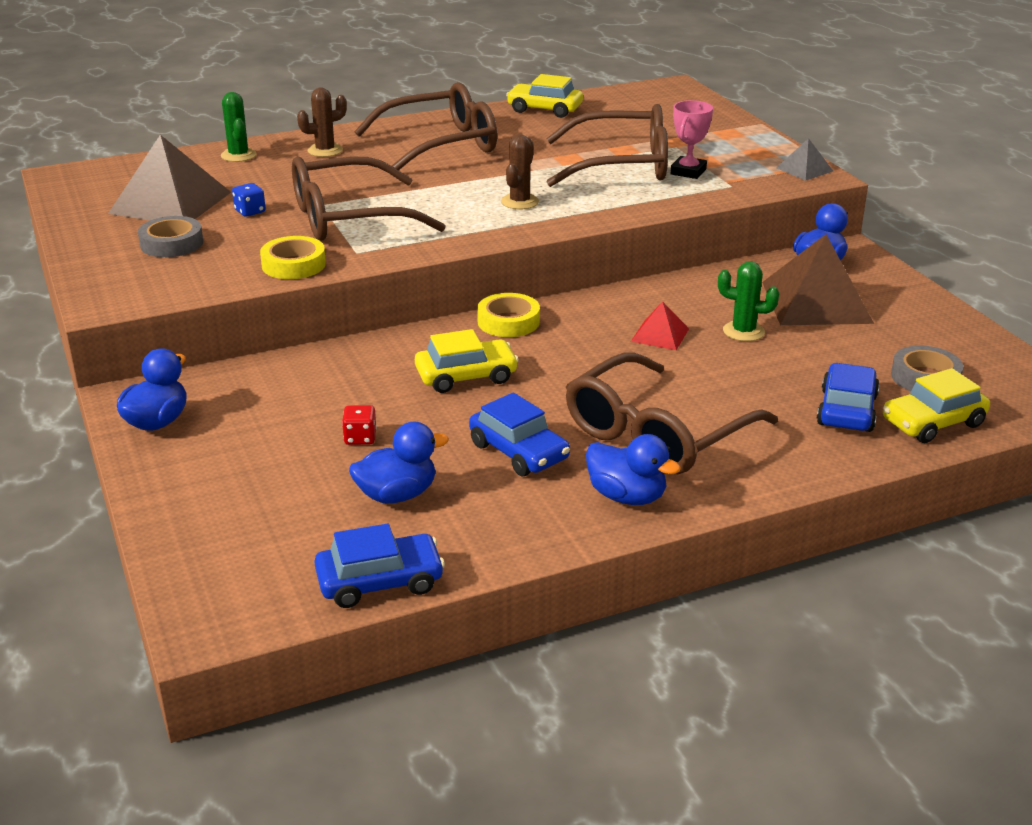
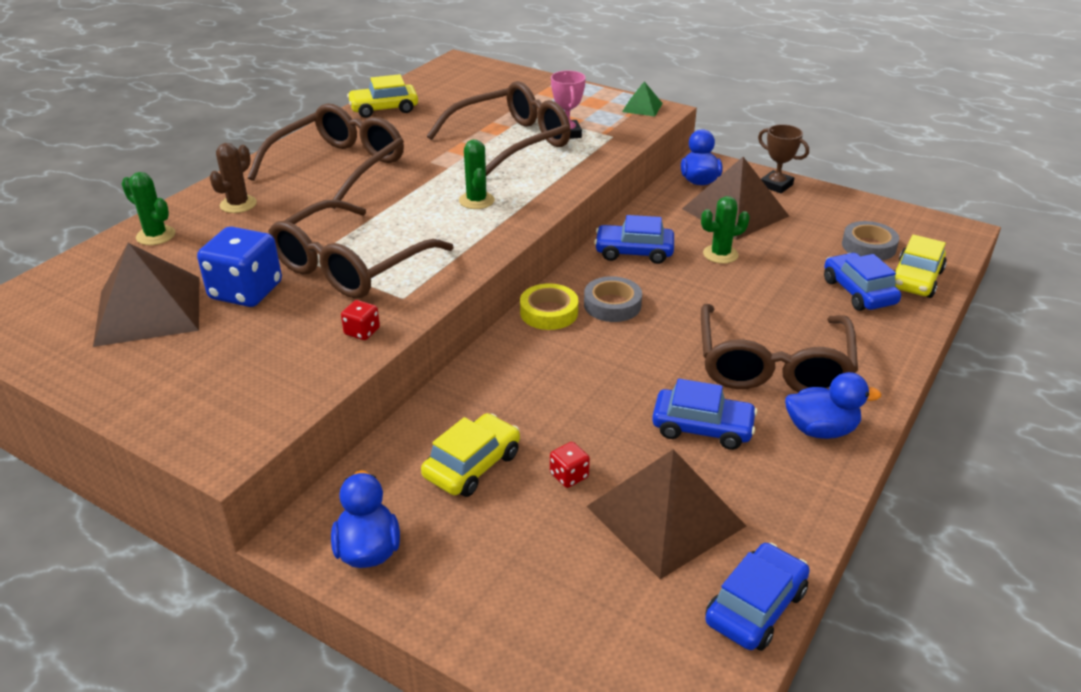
camera: 35 degrees left, 5 degrees up
grey tape [138,216,203,257] -> grey tape moved to [584,276,642,322]
blue dice [232,183,266,217] -> blue dice [197,226,282,307], size x2.16
yellow tape [260,236,326,279] -> red dice [341,300,380,340]
blue duck [349,422,449,503] -> brown pyramid [586,449,746,579]
yellow car [415,329,519,393] -> yellow car moved to [421,413,520,497]
brown cactus [501,135,539,209] -> green cactus [459,139,495,209]
red pyramid [631,301,689,350] -> none
grey pyramid [776,138,833,181] -> green pyramid [622,81,663,116]
none -> blue car [594,215,674,264]
none -> brown trophy [758,124,809,194]

